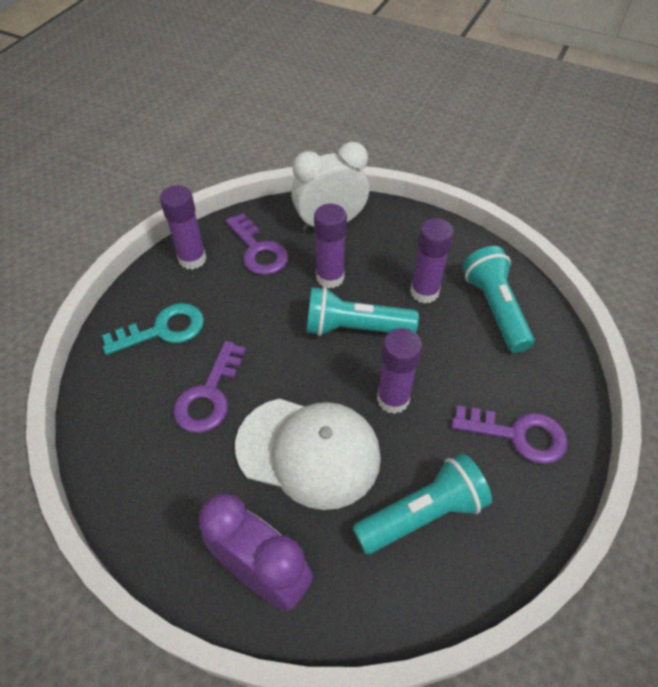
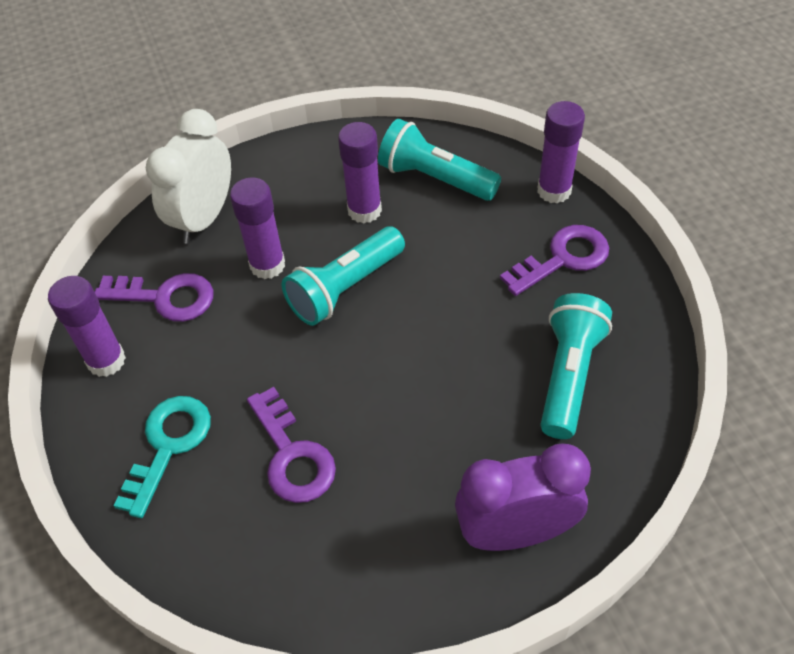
camera: 45 degrees left, 0 degrees up
white cap [235,399,381,510] -> none
purple glue stick [377,328,422,414] -> purple glue stick moved to [537,101,585,204]

